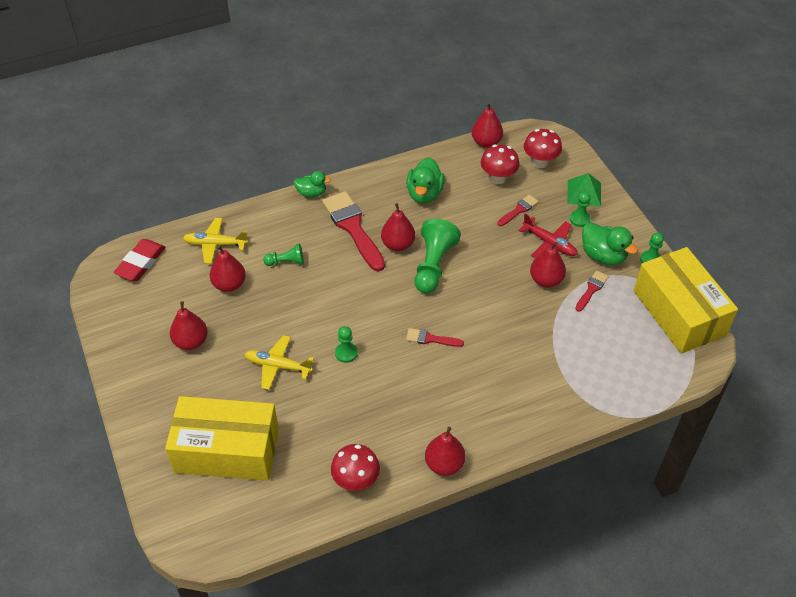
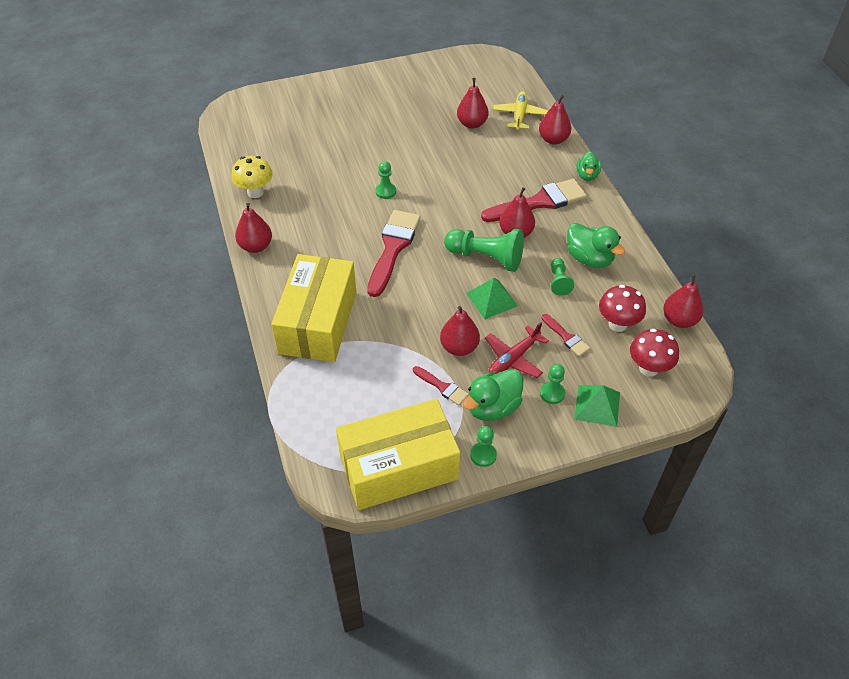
camera: 95 degrees right, 0 degrees up
red eraser [113,239,165,281] -> none
yellow box [165,396,279,481] -> yellow box moved to [271,254,357,362]
red pear [170,301,208,350] -> red pear moved to [539,95,571,145]
yellow plane [244,335,314,390] -> none
green pawn [263,243,304,266] -> green pawn moved to [551,258,574,296]
red mushroom [331,444,380,491] -> yellow mushroom [231,156,273,198]
green duck [406,157,445,203] -> green duck turned 150 degrees counterclockwise [567,223,625,268]
red brush [406,328,464,347] -> red brush [367,210,421,297], size x2.04
none -> green pyramid [466,278,518,319]

